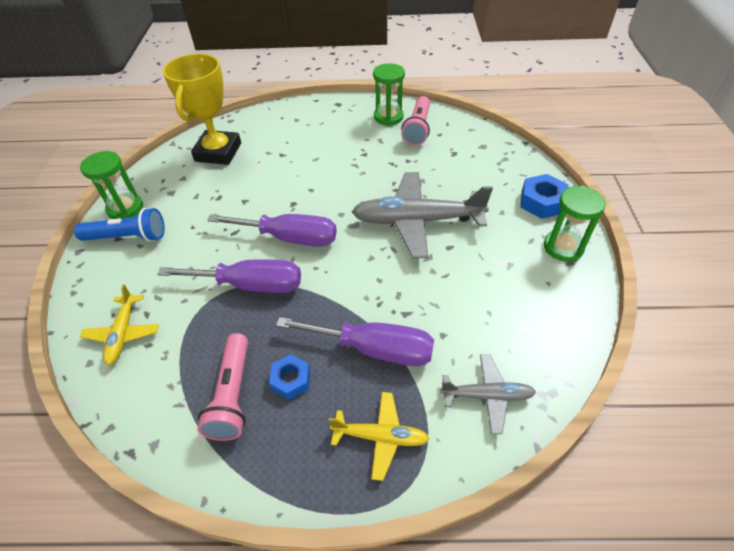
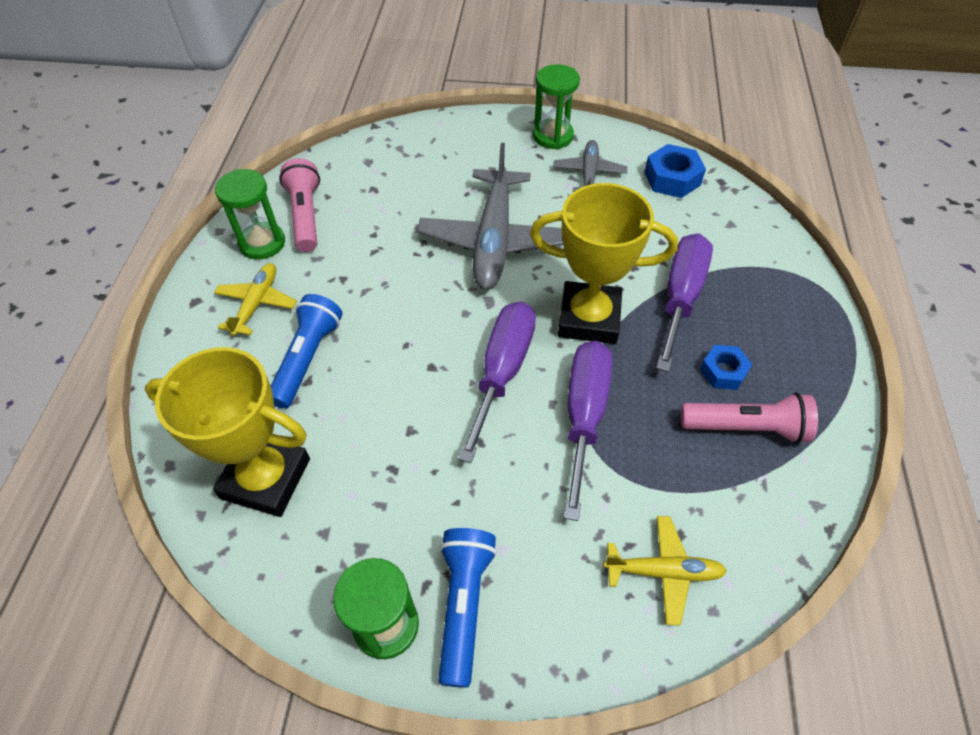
camera: 85 degrees left, 5 degrees up
yellow plane [329,392,430,481] -> yellow plane moved to [214,263,297,336]
pink flashlight [401,96,430,146] -> pink flashlight turned 120 degrees counterclockwise [279,158,320,252]
grey plane [440,354,536,434] -> grey plane moved to [553,140,627,192]
blue nut [520,174,569,219] -> blue nut moved to [644,144,706,198]
none -> blue flashlight [271,294,343,409]
none -> yellow trophy [530,183,678,344]

